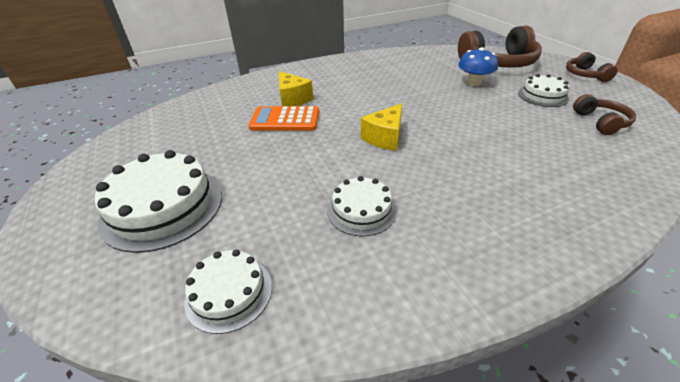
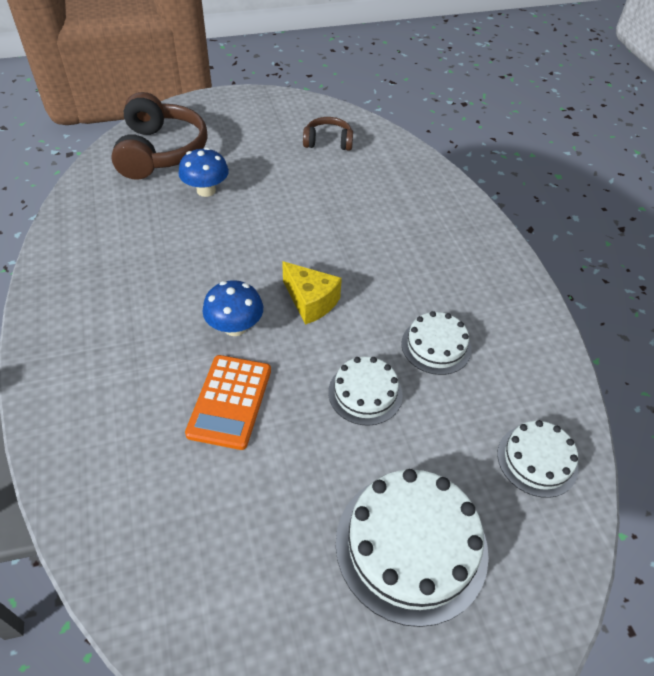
camera: 85 degrees left, 10 degrees up
yellow cheese [279,71,313,106] -> none
white cake [518,74,569,107] -> white cake moved to [328,357,403,426]
brown headphones [566,52,618,82] -> none
none -> blue mushroom [203,280,263,336]

